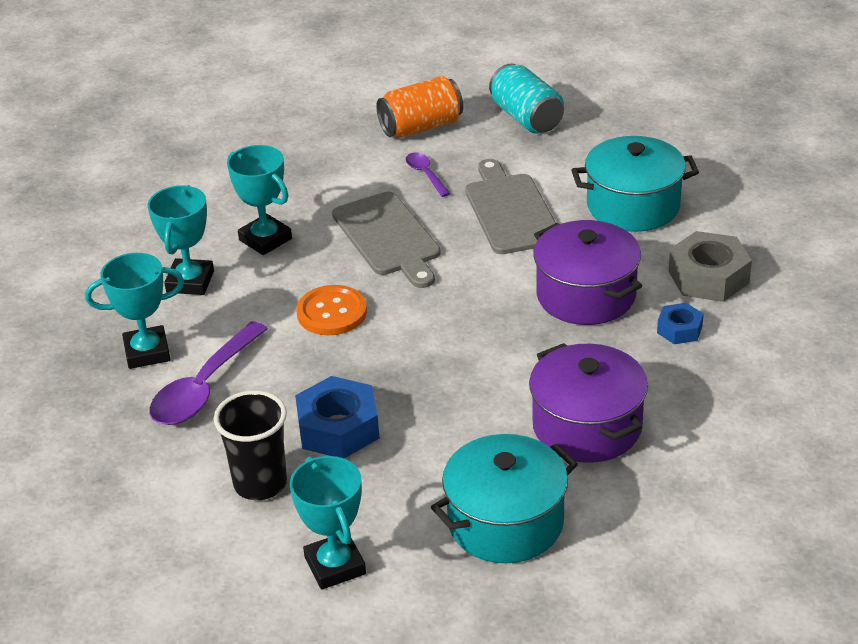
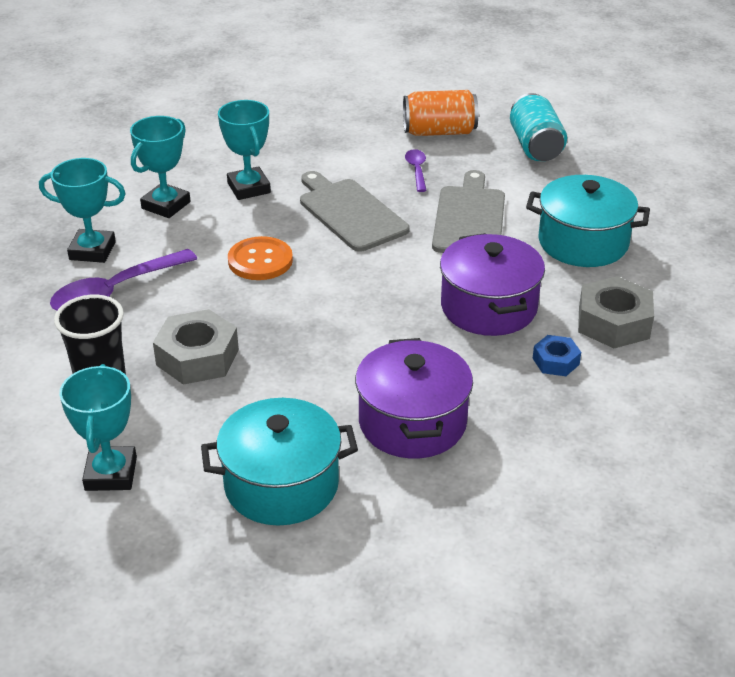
camera: 20 degrees right, 0 degrees up
blue nut [295,376,379,458] -> grey nut [153,309,239,385]
grey cutting board [332,192,441,288] -> grey cutting board turned 150 degrees clockwise [300,171,409,252]

